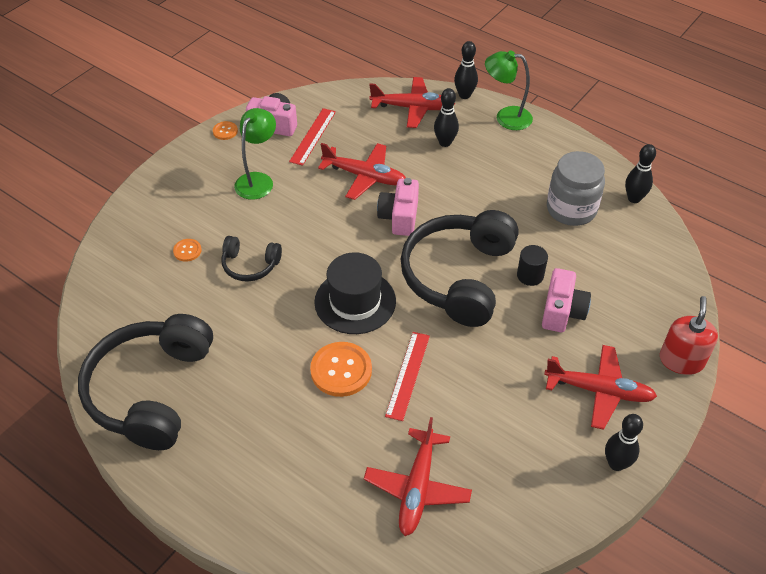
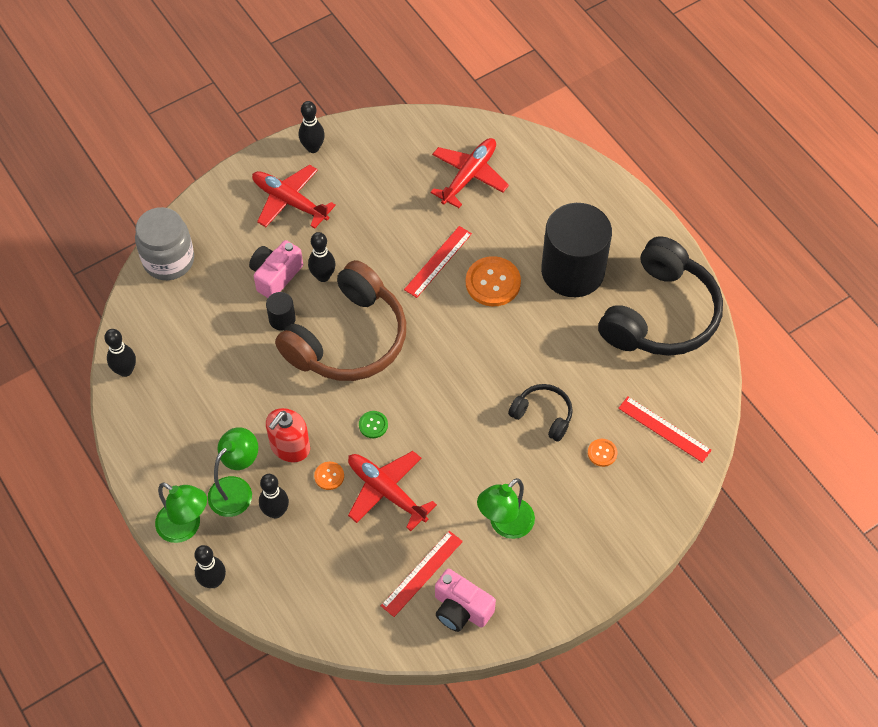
camera: 160 degrees left, 10 degrees up
orange button [213,121,238,140] -> orange button moved to [314,462,344,490]
black hat [314,252,396,334] -> none
red plane [369,77,455,128] -> none
pink camera [377,178,419,236] -> green button [359,411,388,438]
black headphones [401,210,519,327] -> brown headphones [275,260,406,381]
grey jar [547,151,605,226] -> grey jar moved to [135,207,194,280]
red soap dispenser [660,296,718,375] -> red soap dispenser moved to [266,408,310,463]
none -> green lamp [208,427,258,517]
none -> black bowling pin [308,232,336,282]
none -> black cylinder [541,203,612,297]
none -> red ruler [618,396,712,463]

